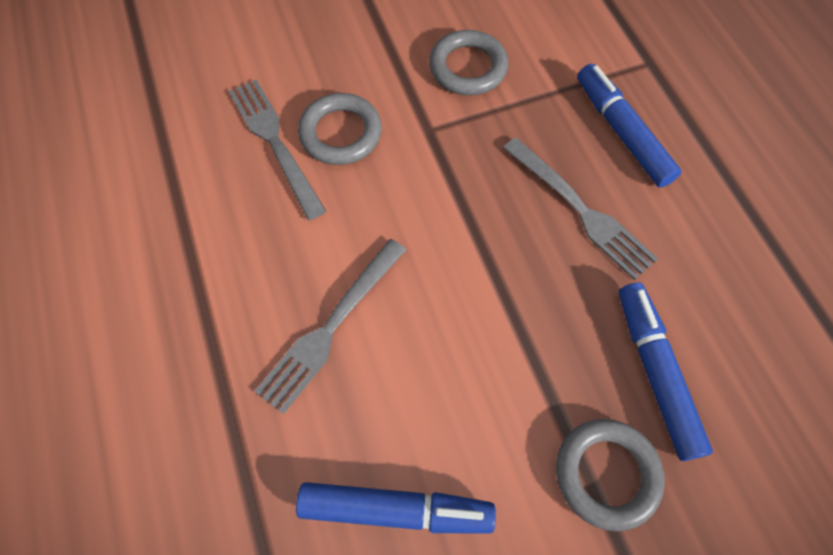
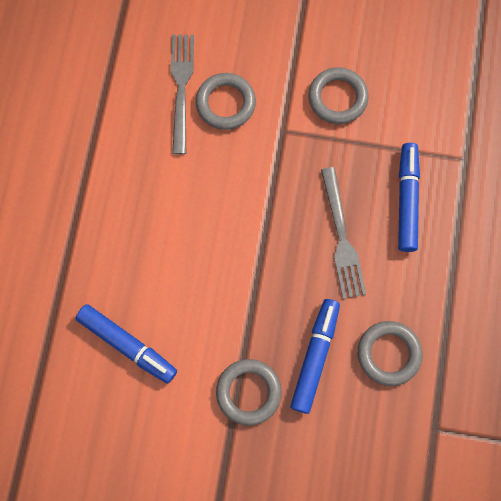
camera: 30 degrees right, 10 degrees up
grey fork [254,239,406,414] -> none
none -> grey ring [358,321,422,386]

